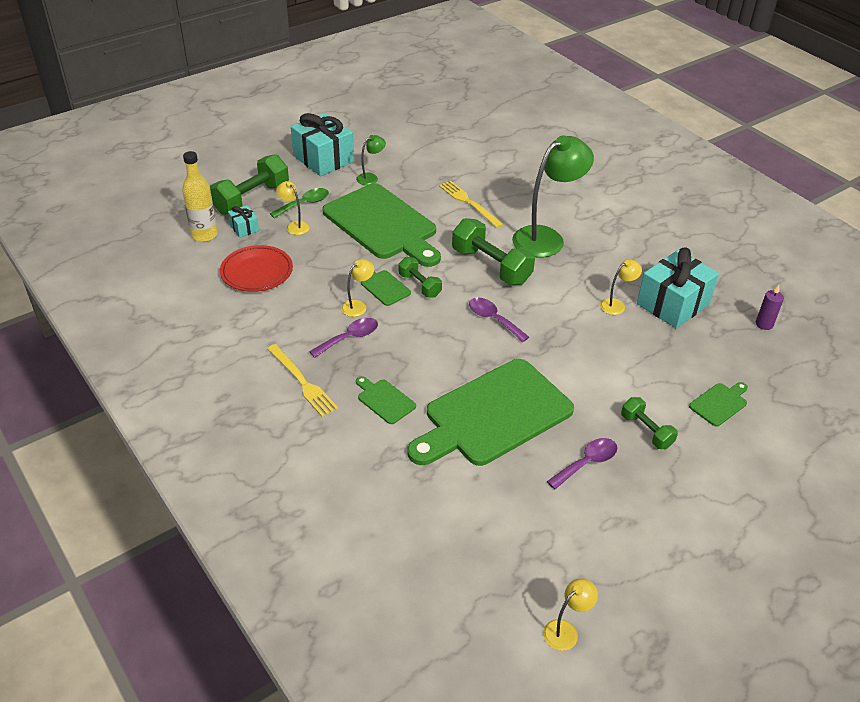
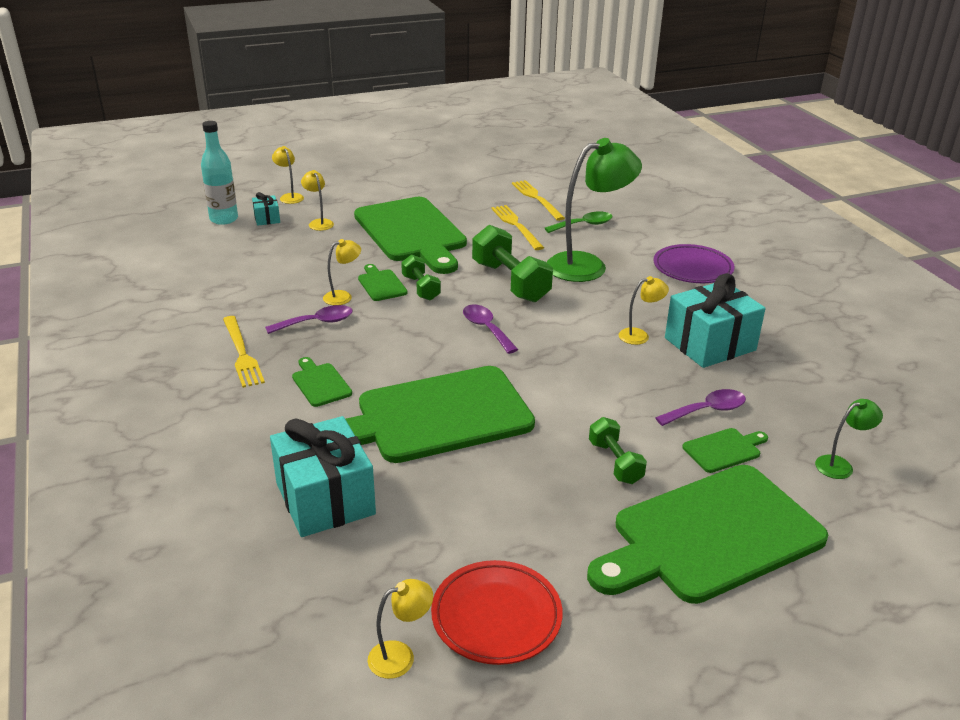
camera: 15 degrees right, 10 degrees down
yellow bottle [182,151,218,242] -> turquoise bottle [201,121,238,225]
green dumbbell [210,154,289,215] -> yellow lamp [272,146,304,204]
red plate [220,245,293,292] -> red plate moved to [431,560,563,665]
green spoon [270,188,329,218] -> green spoon moved to [545,212,612,233]
turquoise gift [291,113,354,176] -> turquoise gift moved to [270,416,376,537]
green lamp [356,135,386,185] -> green lamp moved to [815,399,883,479]
purple spoon [547,438,617,489] -> purple spoon moved to [655,389,746,426]
purple candle [756,285,784,330] -> none
none -> yellow fork [512,180,565,221]
none -> green cutting board [587,465,828,604]
none -> purple plate [654,244,735,283]

